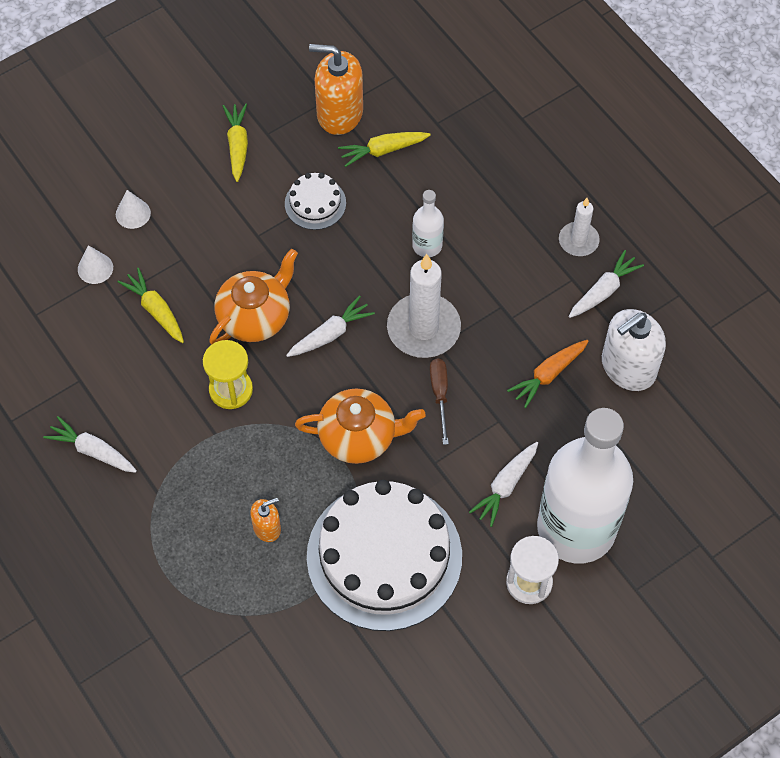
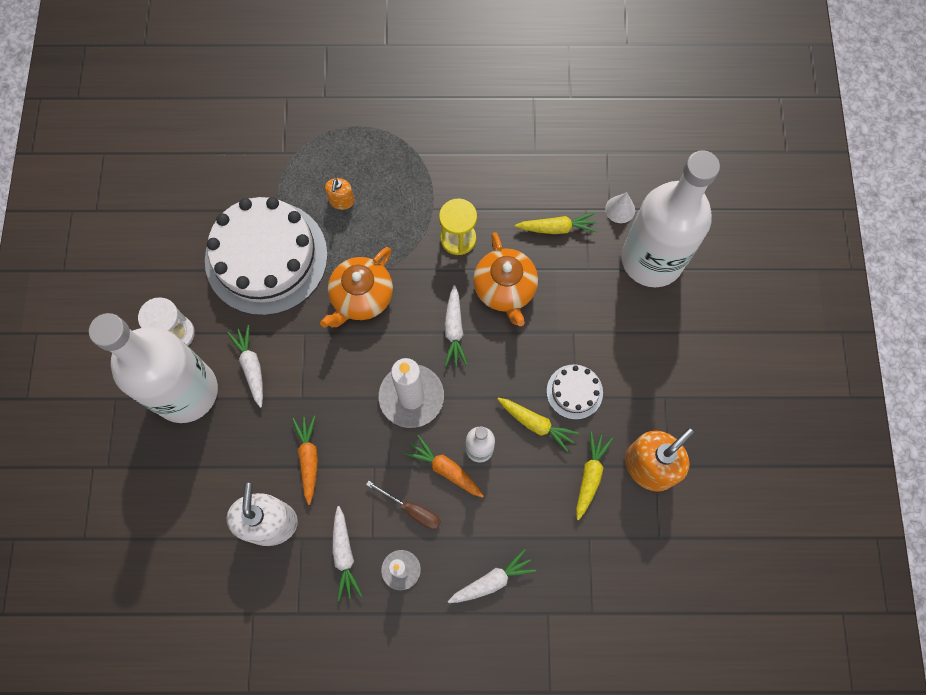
camera: 125 degrees right, 10 degrees up
white carrot [43,416,137,473] -> white carrot moved to [448,549,536,603]
white cone [116,190,151,229] -> white bottle [621,150,720,287]
yellow carrot [223,104,248,182] -> yellow carrot moved to [497,398,579,453]
brown screwdriver [430,358,449,445] -> brown screwdriver moved to [366,481,441,530]
none -> orange carrot [405,435,484,498]

